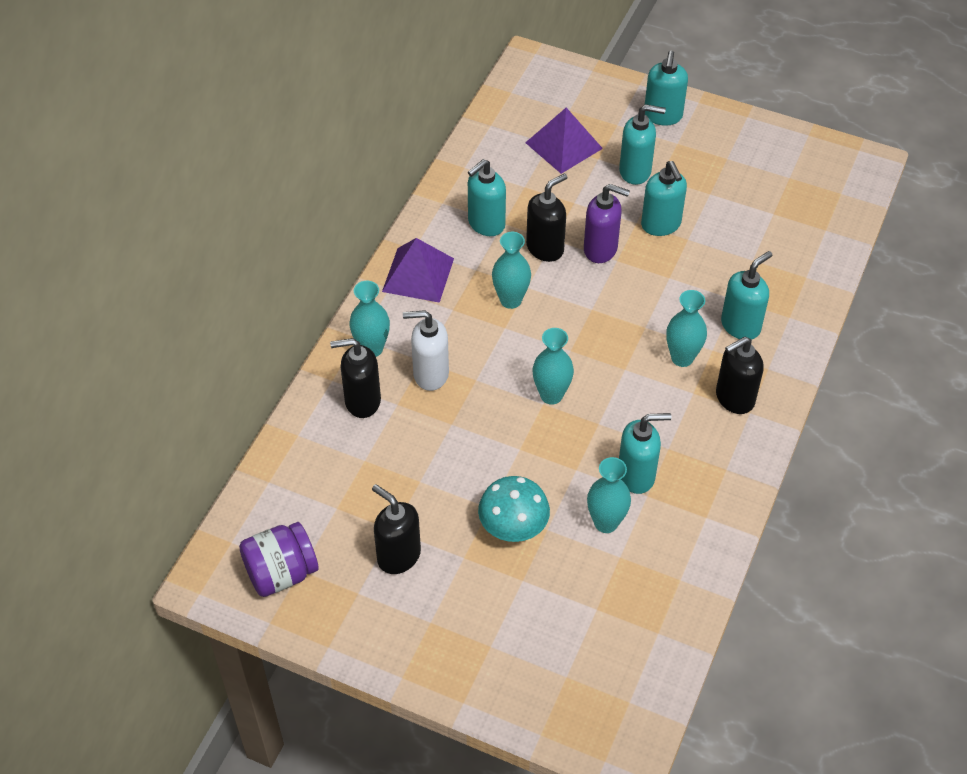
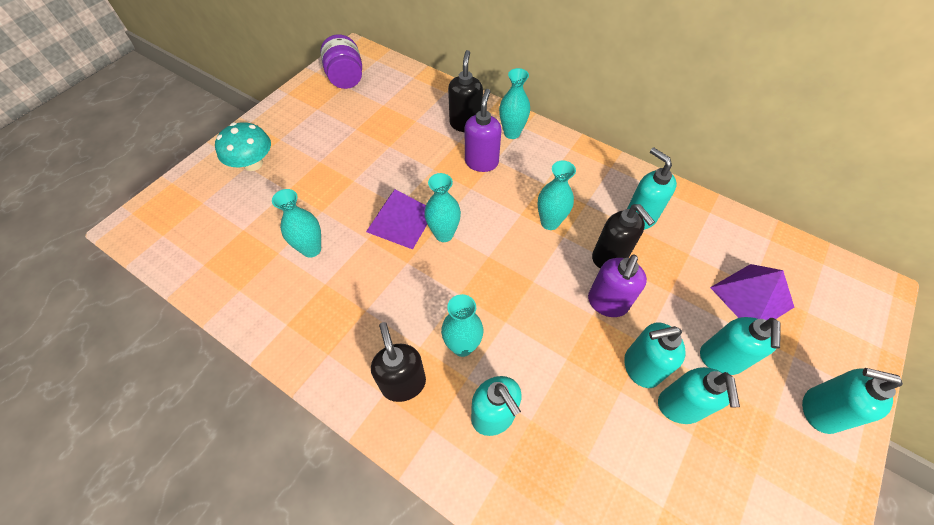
camera: 100 degrees right, 5 degrees up
black soap dispenser [372,484,421,574] -> none
purple pyramid [382,238,454,303] -> purple pyramid moved to [366,190,427,249]
white soap dispenser [403,310,449,391] -> purple soap dispenser [465,89,502,172]
turquoise mushroom [478,476,550,542] -> turquoise mushroom moved to [215,122,271,171]
turquoise soap dispenser [619,413,671,494] -> turquoise soap dispenser moved to [658,367,740,424]

